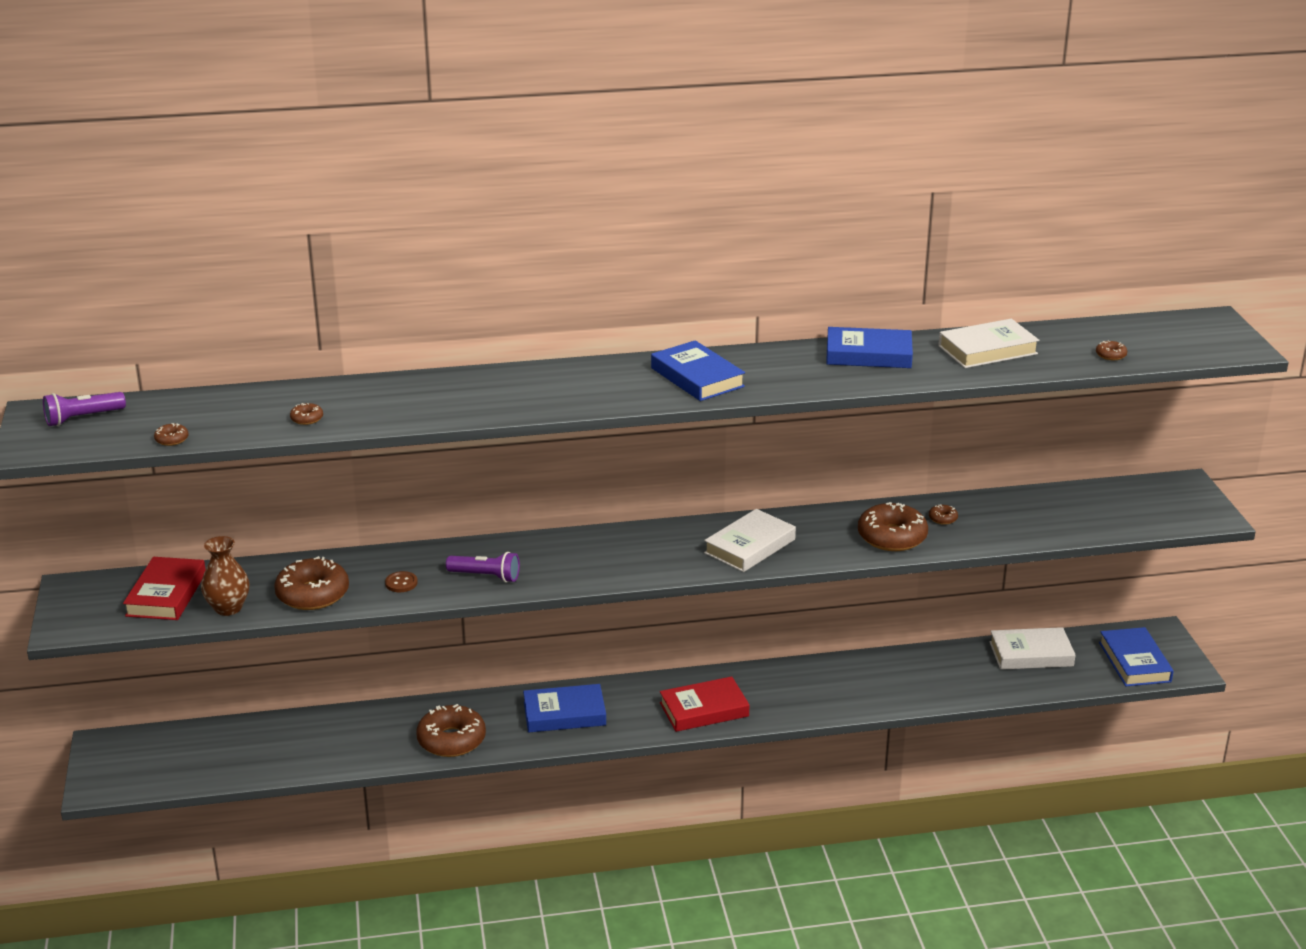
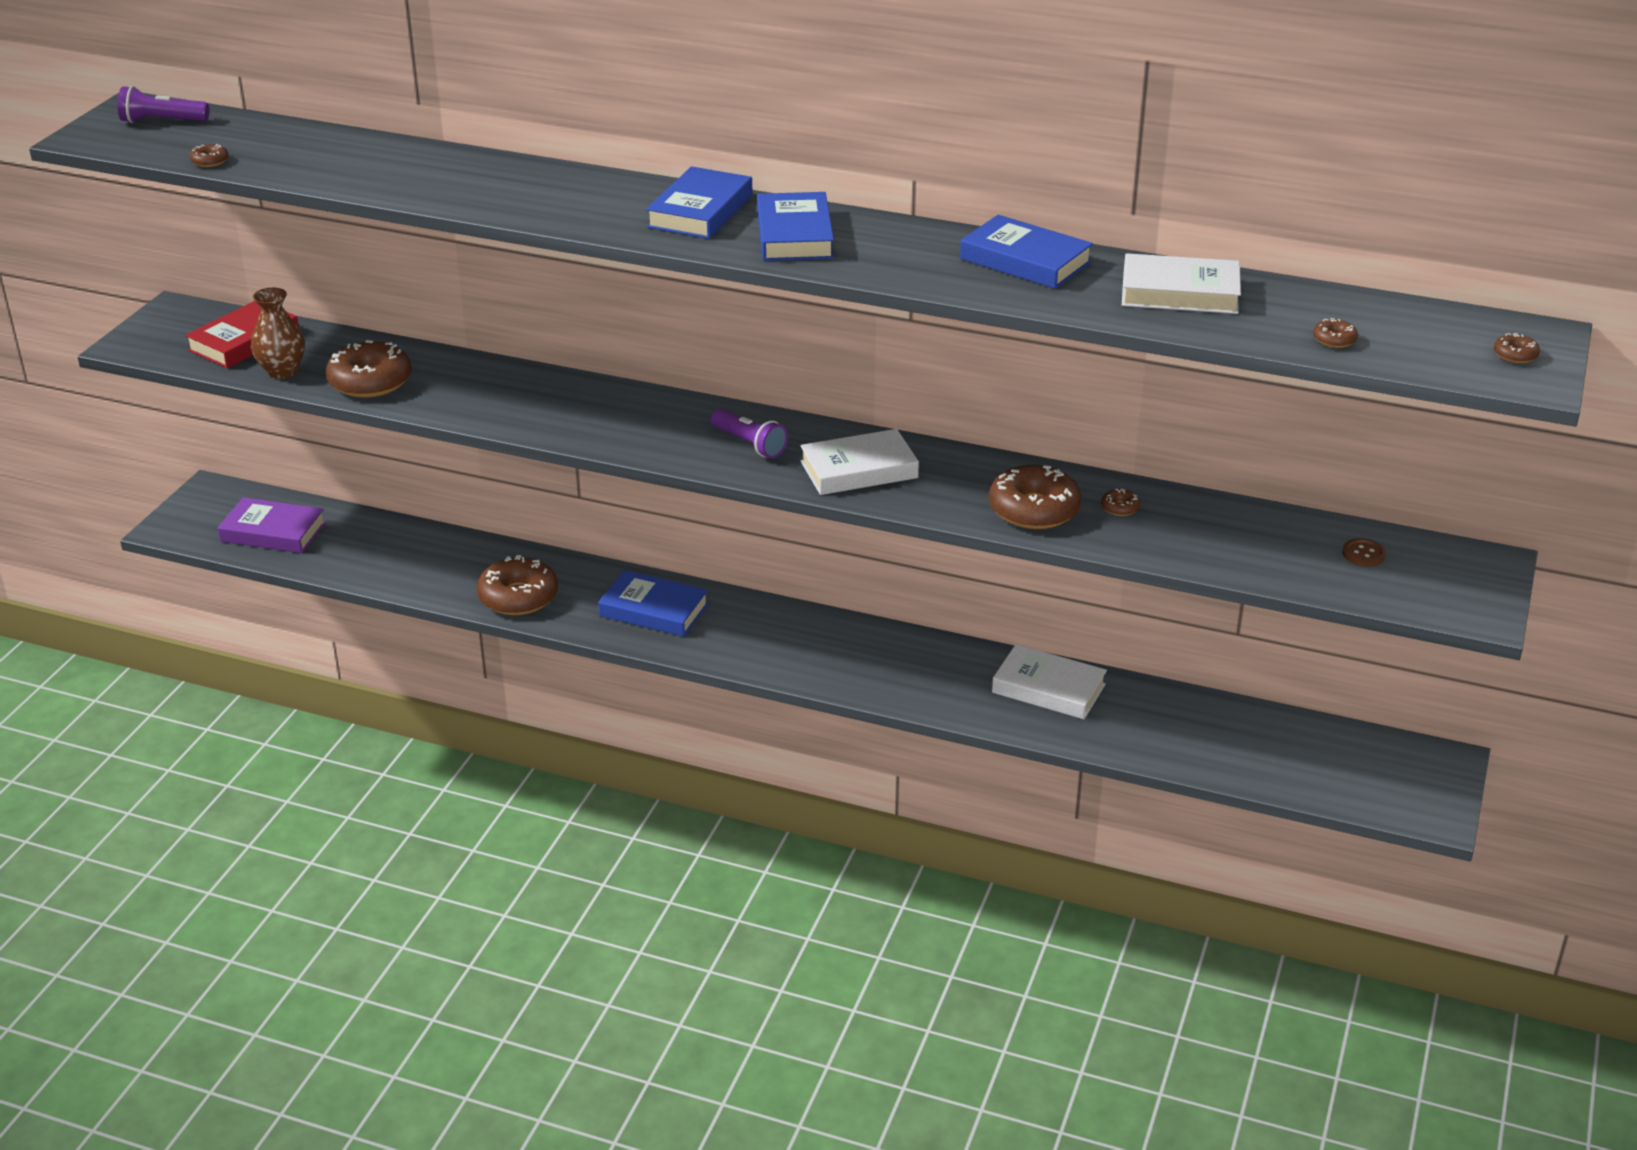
camera: 30 degrees right, 5 degrees up
brown donut [290,403,323,425] -> brown donut moved to [1494,333,1540,363]
brown button [385,571,418,592] -> brown button moved to [1342,538,1386,567]
purple flashlight [446,552,520,583] -> purple flashlight moved to [711,409,788,458]
red book [660,676,749,732] -> none
white book [989,627,1076,670] -> white book moved to [992,644,1107,719]
blue book [1099,627,1174,686] -> blue book moved to [646,166,752,239]
none -> purple book [218,497,326,553]

